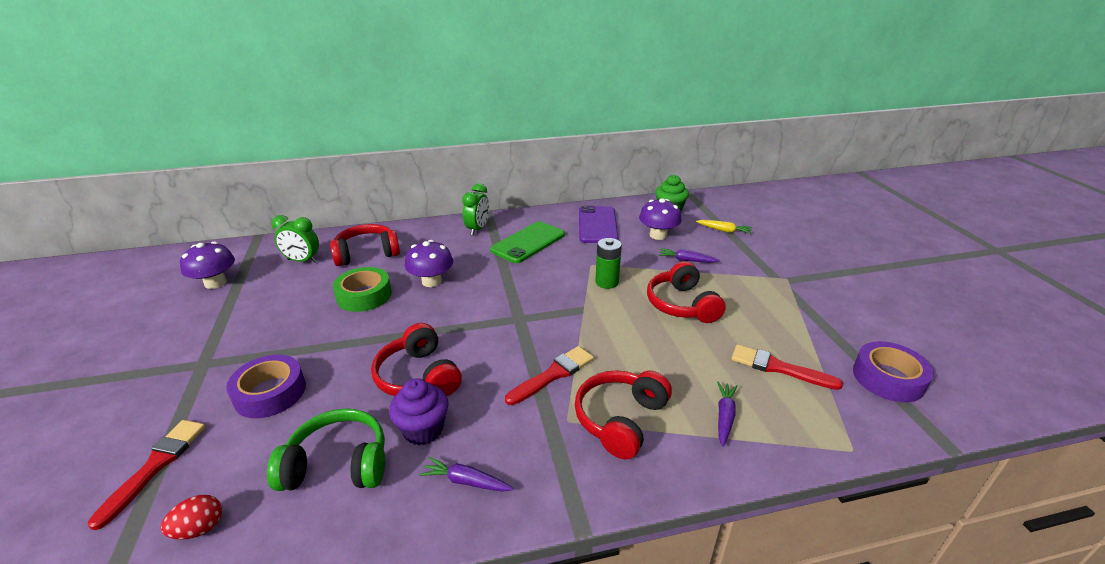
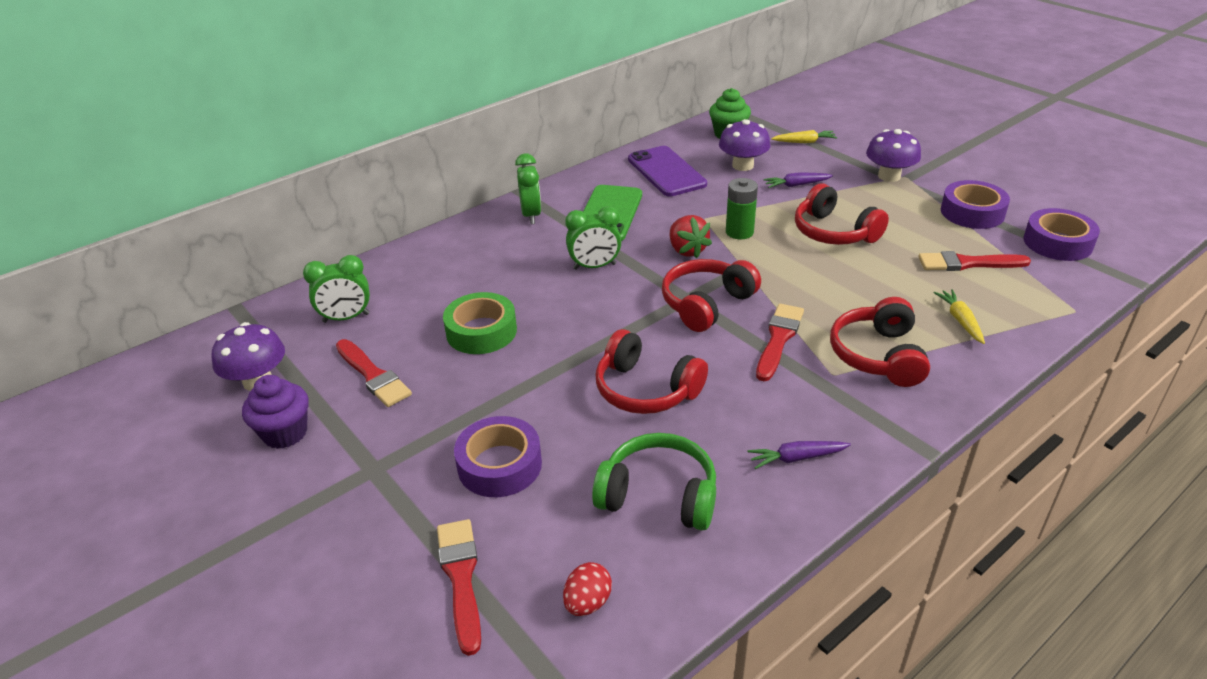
camera: 25 degrees left, 5 degrees up
green headphones [267,409,385,491] -> green headphones turned 45 degrees clockwise [592,433,716,531]
red headphones [330,224,400,266] -> red headphones moved to [662,259,761,332]
purple cupcake [389,378,449,445] -> purple cupcake moved to [242,375,309,449]
purple mushroom [405,240,453,287] -> purple mushroom moved to [866,129,921,182]
purple carrot [717,382,738,446] -> yellow carrot [933,289,985,344]
none -> red brush [336,339,412,407]
none -> green clock [565,206,622,270]
none -> red strawberry [670,215,712,259]
none -> purple tape [941,180,1010,229]

